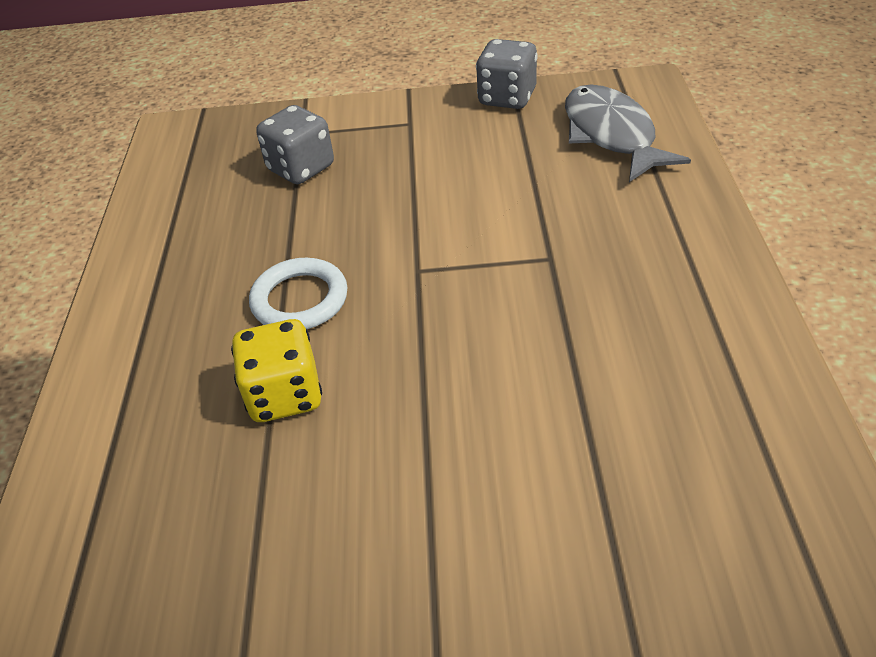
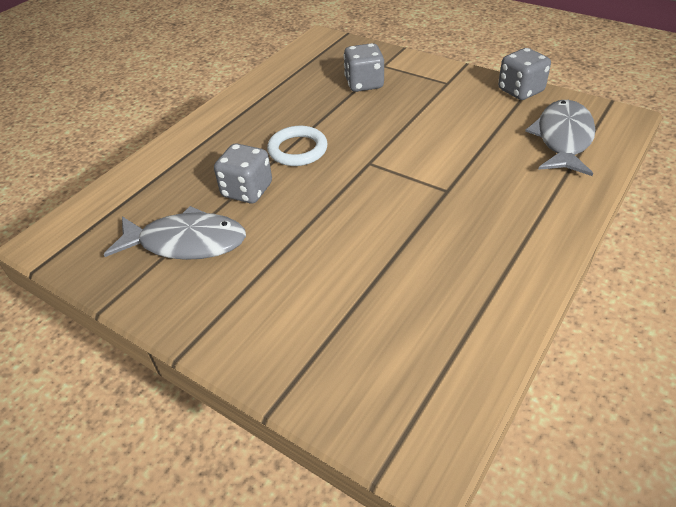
camera: 35 degrees right, 0 degrees up
yellow dice [231,319,322,422] -> grey dice [214,143,272,203]
none -> grey fish [104,206,246,260]

